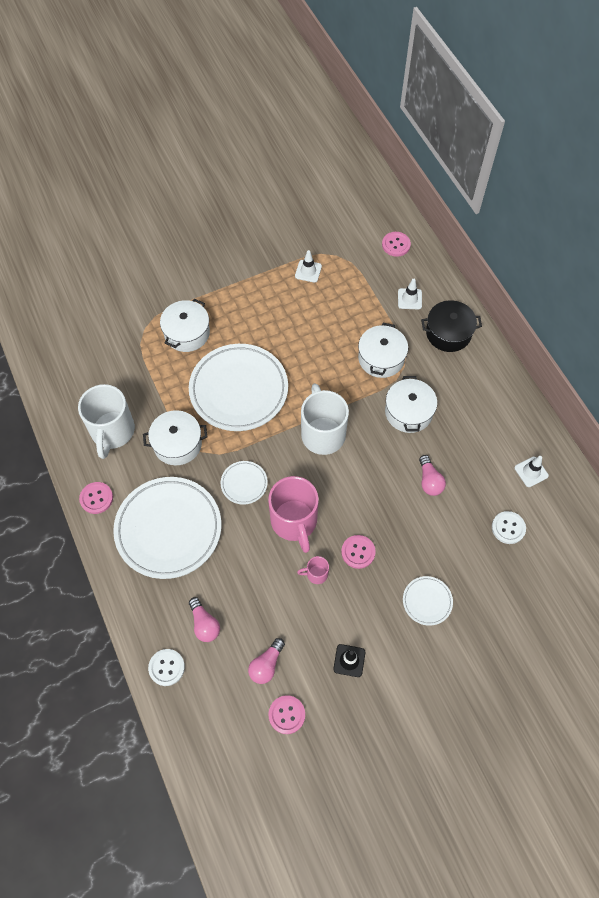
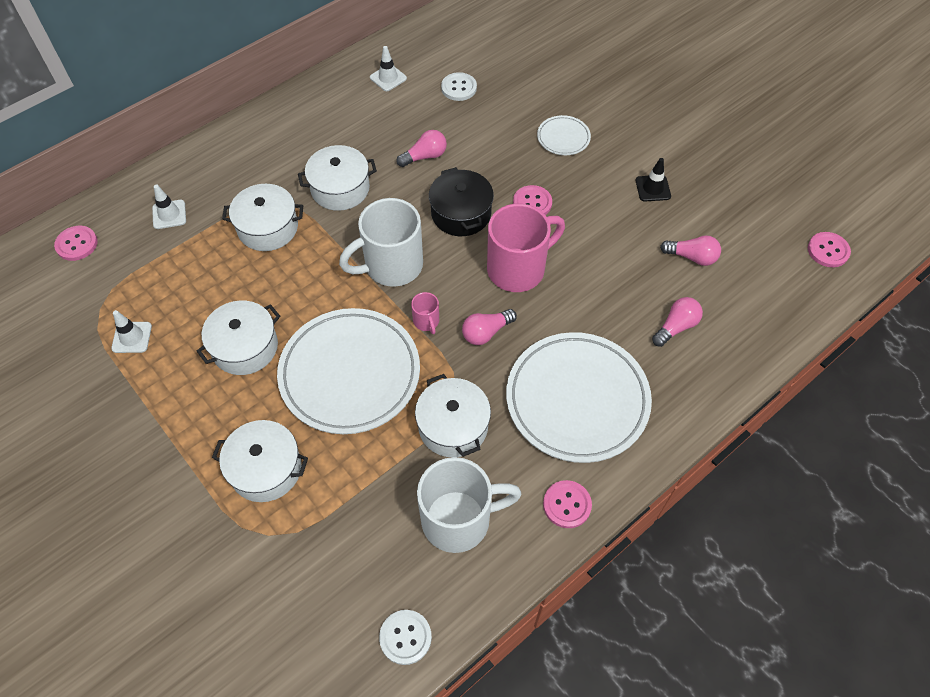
camera: 105 degrees left, 5 degrees down
white button [148,649,185,686] -> white button moved to [379,610,432,665]
white plate [221,461,268,505] -> pink light bulb [462,309,517,345]
pink button [268,695,305,734] -> pink button moved to [808,232,851,267]
pink mug [297,556,329,584] -> pink mug moved to [411,292,439,334]
black pot [421,300,482,352] -> black pot moved to [429,167,494,236]
none -> white pot [197,301,281,375]

